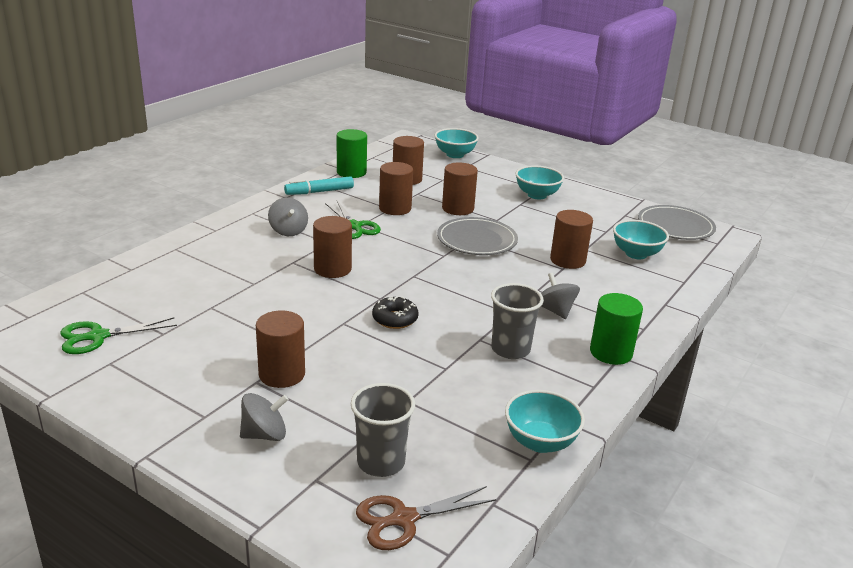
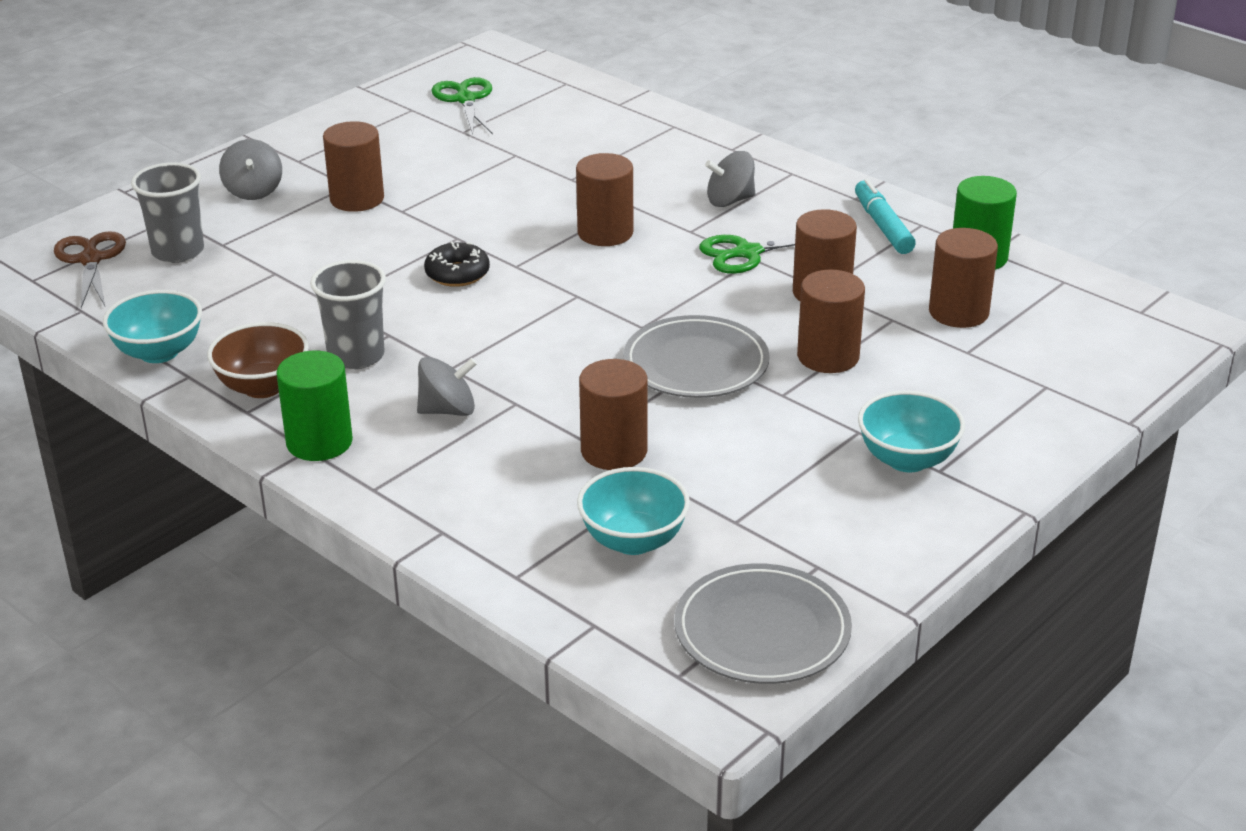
camera: 100 degrees right, 5 degrees up
turquoise bowl [435,128,479,158] -> none
none -> brown bowl [207,322,309,398]

